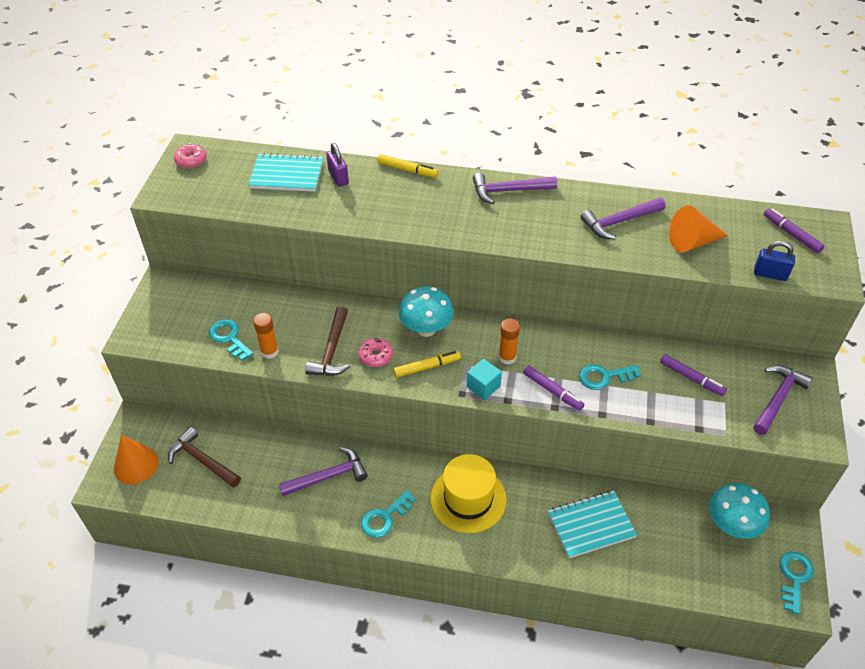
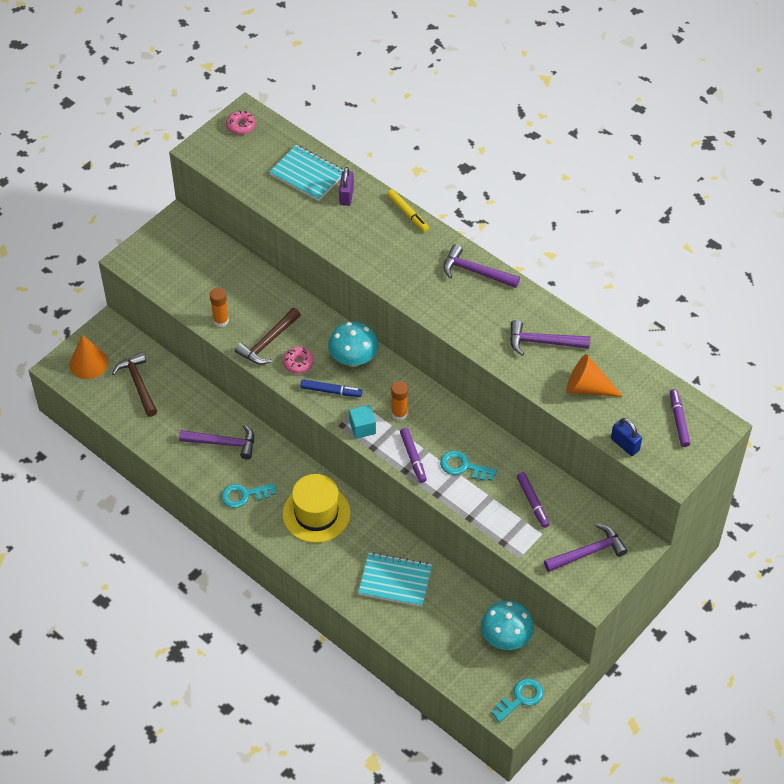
camera: 30 degrees right, 5 degrees up
turquoise key [209,319,254,361] -> none
yellow marker [393,351,461,378] -> blue marker [300,379,362,397]

